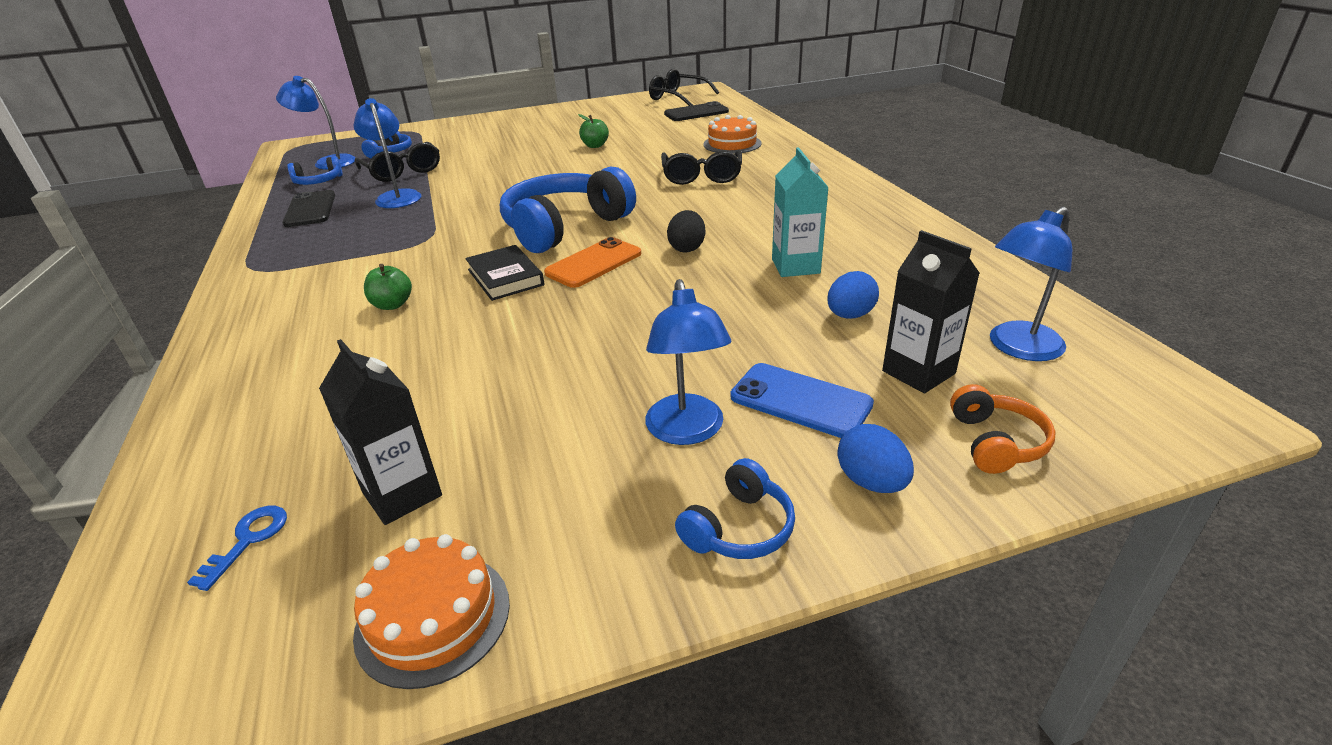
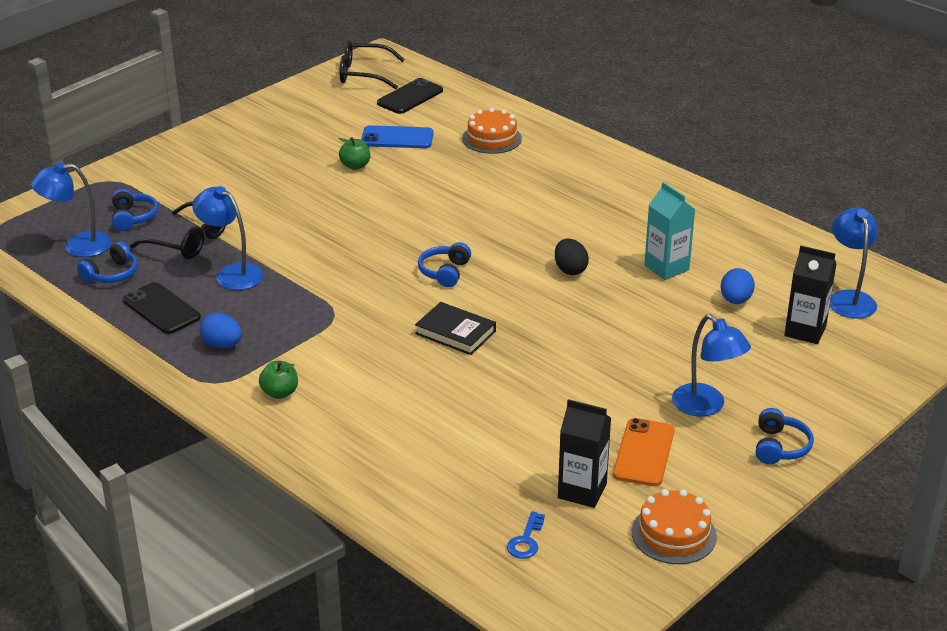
camera: 30 degrees left, 0 degrees up
blue key [187,506,287,591] -> blue key turned 150 degrees counterclockwise [507,511,545,559]
green apple [364,264,412,310] -> green apple moved to [259,361,298,399]
blue headphones [500,166,636,253] -> blue headphones [418,242,471,287], size x0.47
orange phone [544,237,641,288] -> orange phone moved to [613,418,674,486]
black glasses [661,149,742,185] -> none
blue phone [731,363,874,438] -> blue phone moved to [361,125,433,148]
blue egg [837,424,914,493] -> blue egg moved to [200,313,242,348]
orange headphones [950,384,1056,474] -> none
blue lamp [990,207,1072,361] -> blue lamp turned 150 degrees clockwise [830,207,878,319]

